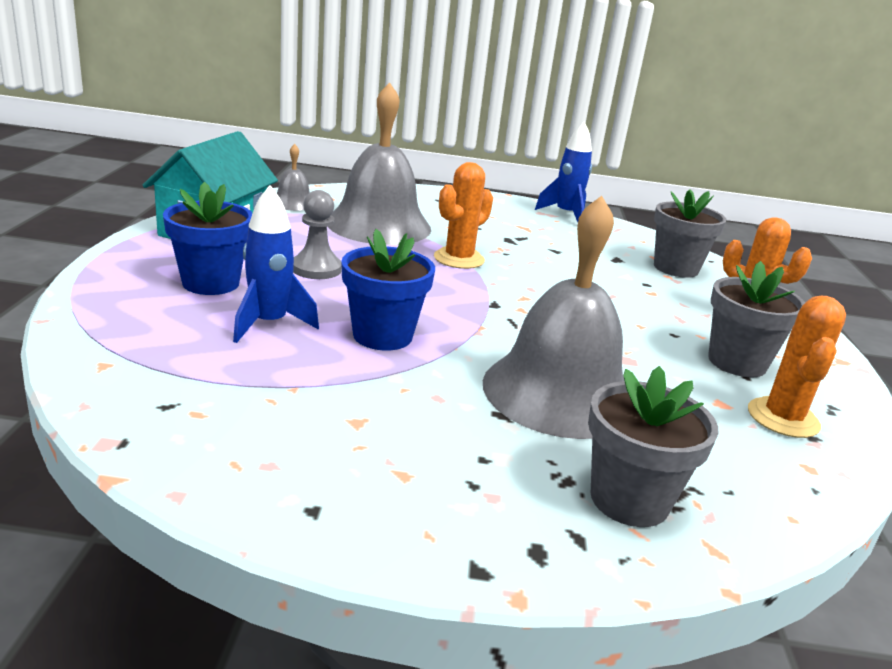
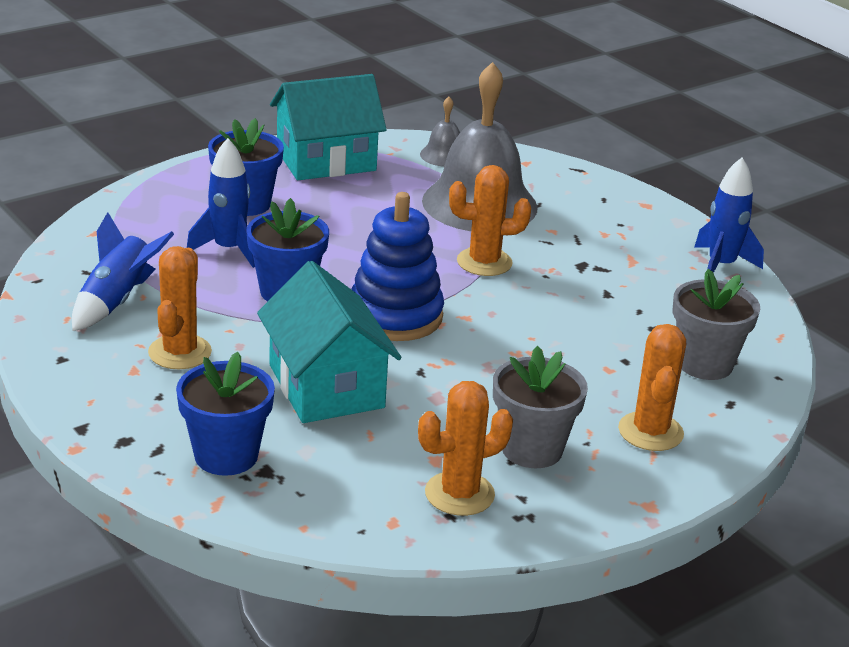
camera: 50 degrees right, 5 degrees up
grey pawn [293,190,342,279] -> none
grey bell [483,196,624,439] -> turquoise house [257,261,402,423]
grey flower pot [588,366,719,527] -> blue flower pot [176,352,275,476]
none -> blue rocket [72,212,174,331]
none -> orange cactus [148,246,212,369]
none -> blue stacking toy [351,192,444,341]

